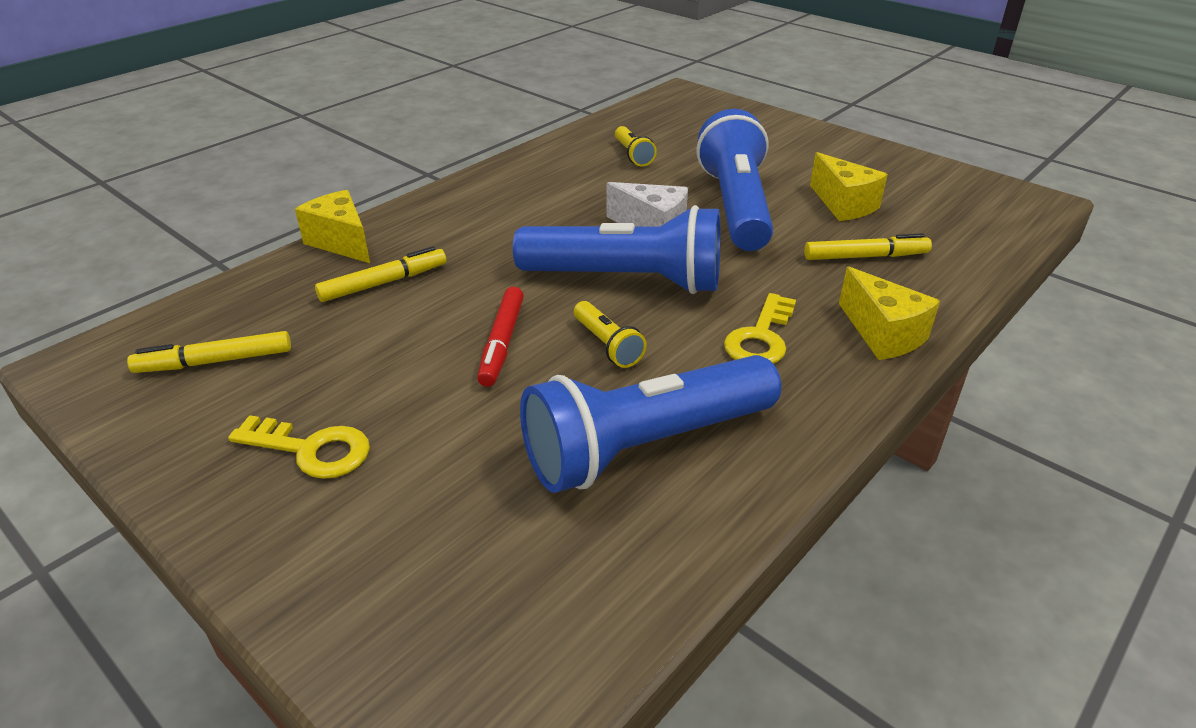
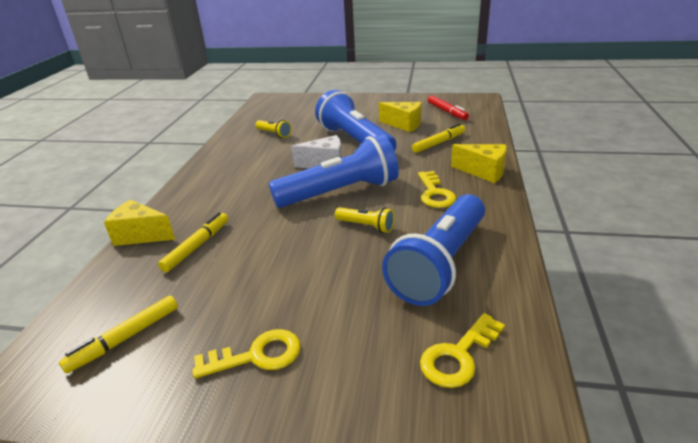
camera: 30 degrees left, 5 degrees down
red marker [477,287,524,387] -> red marker moved to [428,95,469,120]
none -> yellow key [420,313,505,388]

